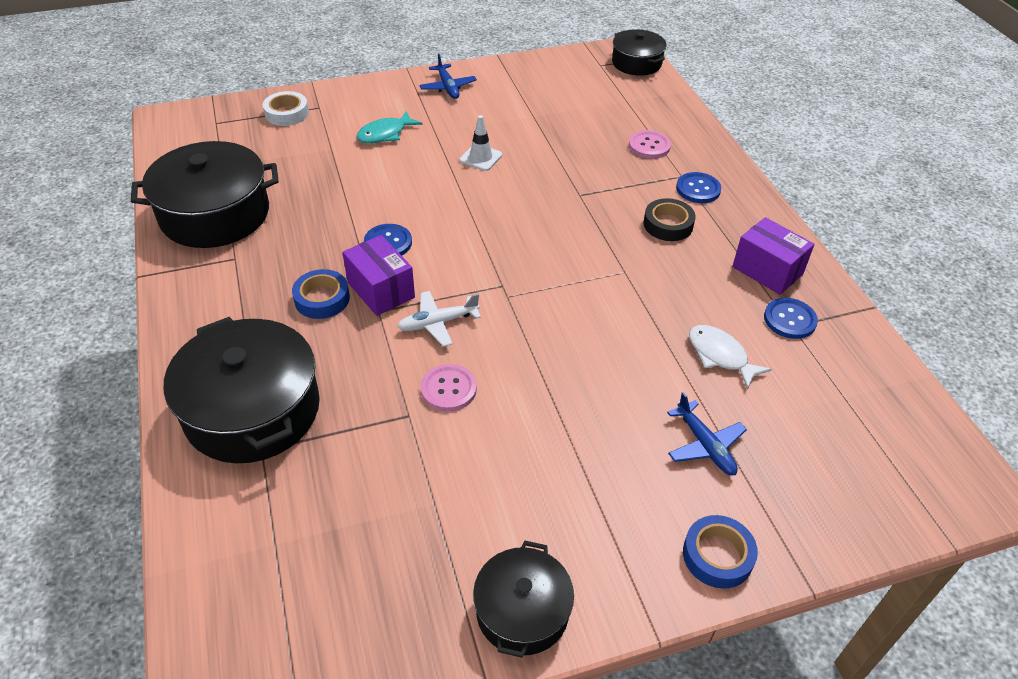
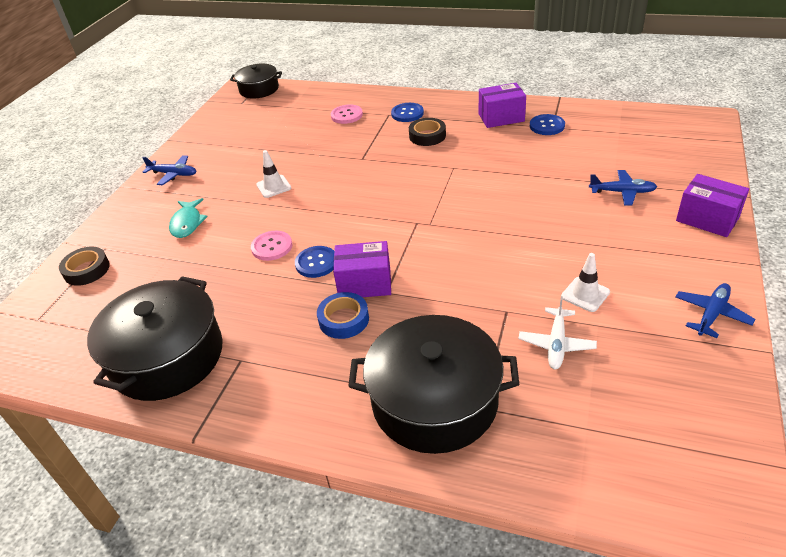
camera: 50 degrees left, 5 degrees down
white tape [263,91,309,126] -> black tape [59,247,110,286]
white plane [397,291,481,347] -> white plane moved to [518,296,597,370]
pink button [421,364,477,412] -> pink button moved to [251,231,293,261]
black pot [473,540,574,658] -> blue plane [675,283,755,338]
blue tape [683,515,758,589] -> purple box [676,174,749,237]
white fish [689,325,772,389] -> none
none -> white traffic cone [561,253,610,312]

